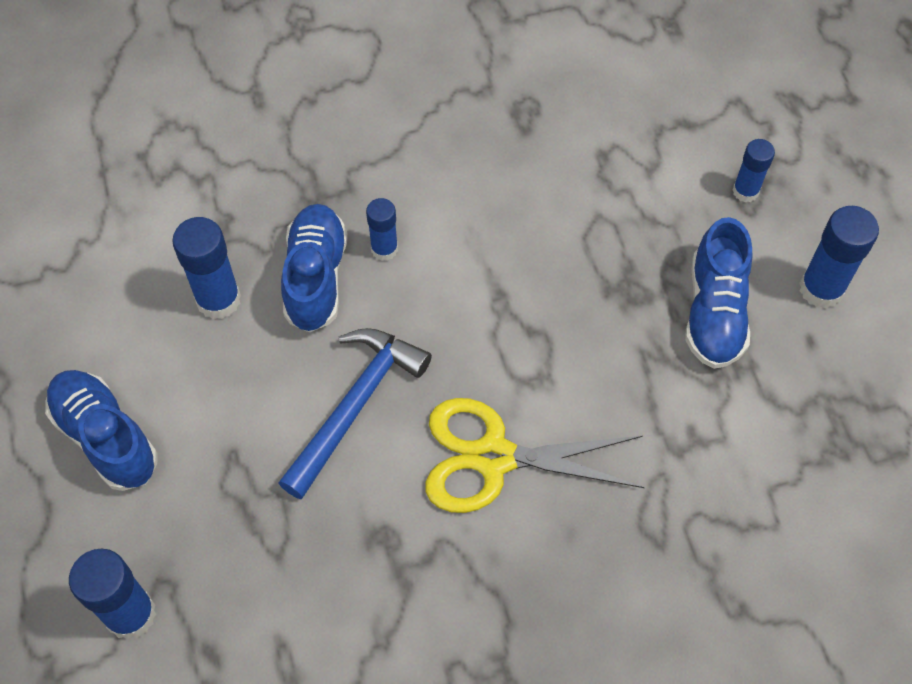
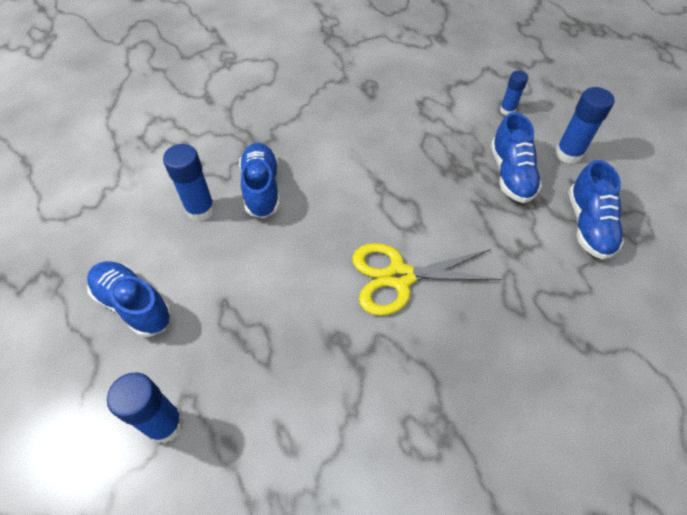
camera: 10 degrees left, 5 degrees down
blue hammer [278,328,432,499] -> none
blue glue stick [366,198,398,261] -> none
none -> blue shoe [569,160,624,260]

